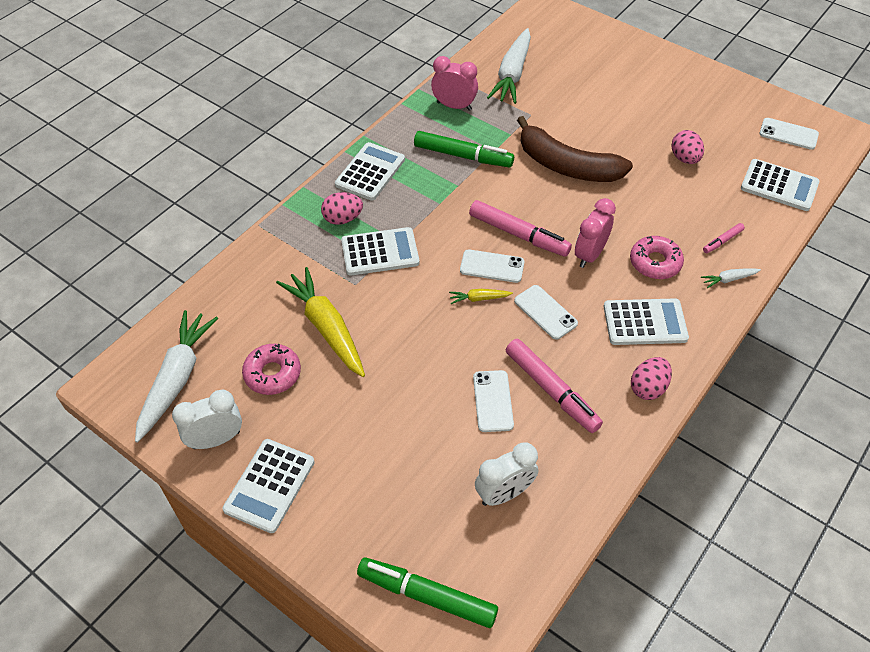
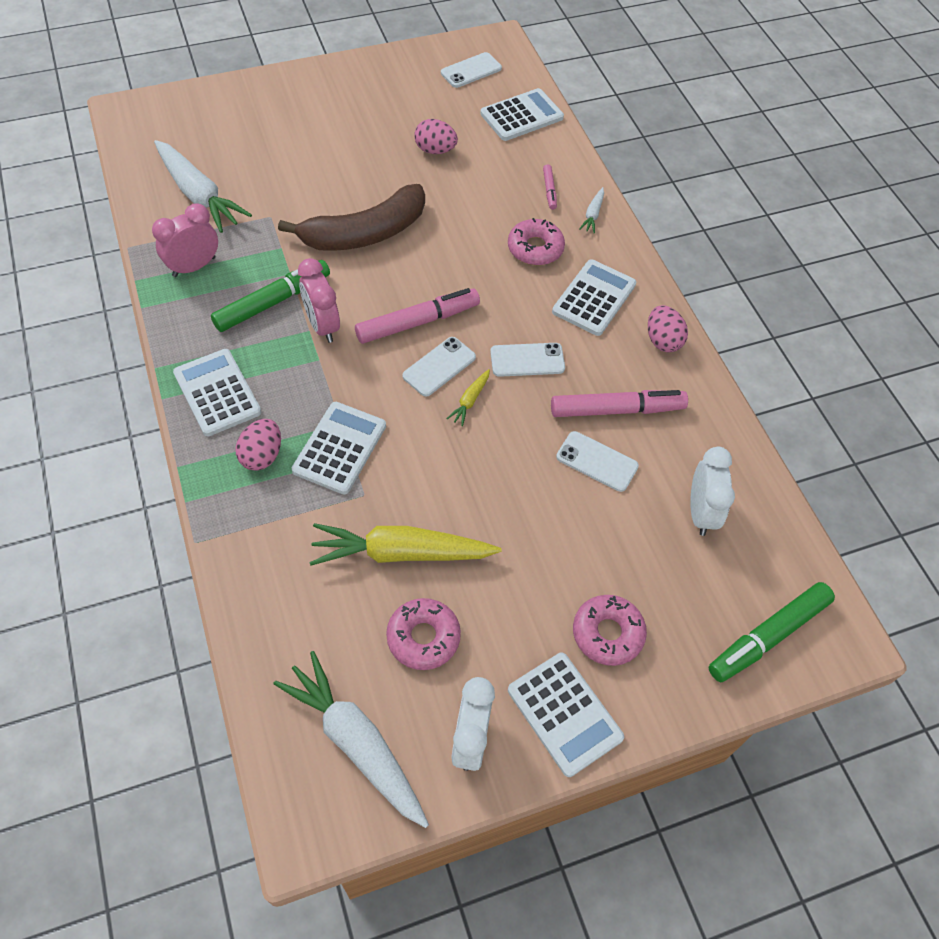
camera: 60 degrees left, 5 degrees up
pink clock [575,198,616,268] -> pink clock moved to [298,258,340,343]
none -> pink donut [573,595,647,666]

